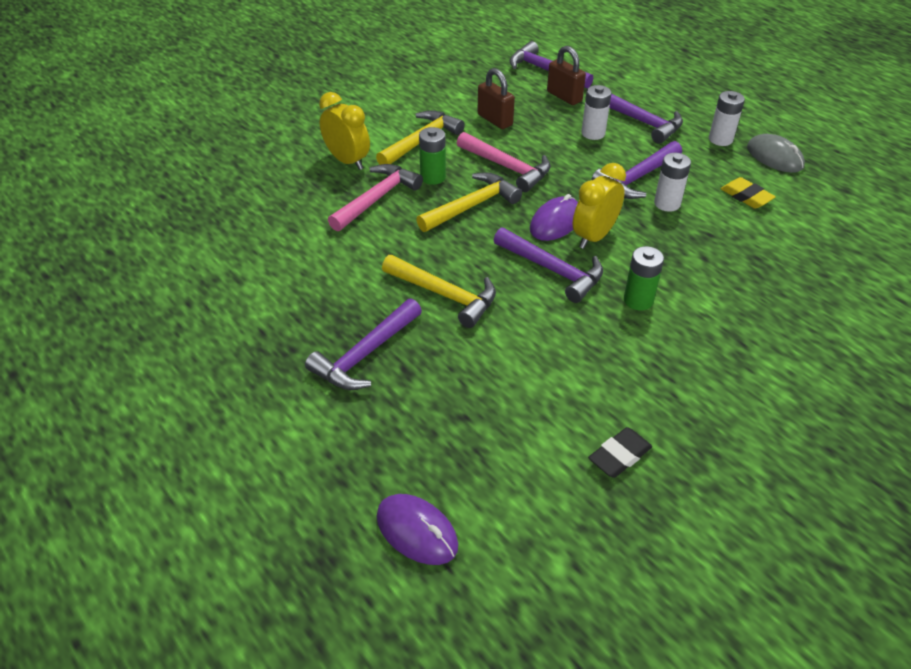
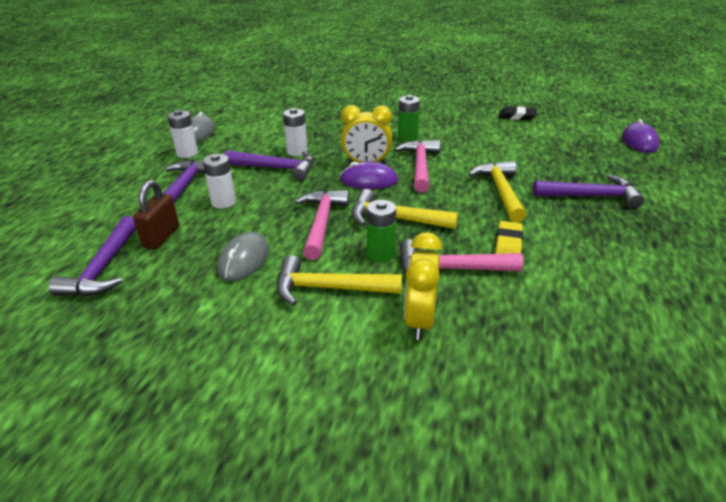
camera: 125 degrees left, 10 degrees down
brown padlock [477,68,515,129] -> grey mouse [217,232,269,281]
purple hammer [494,227,603,303] -> pink hammer [394,140,440,193]
yellow eraser [721,177,776,209] -> yellow eraser moved to [495,221,523,254]

